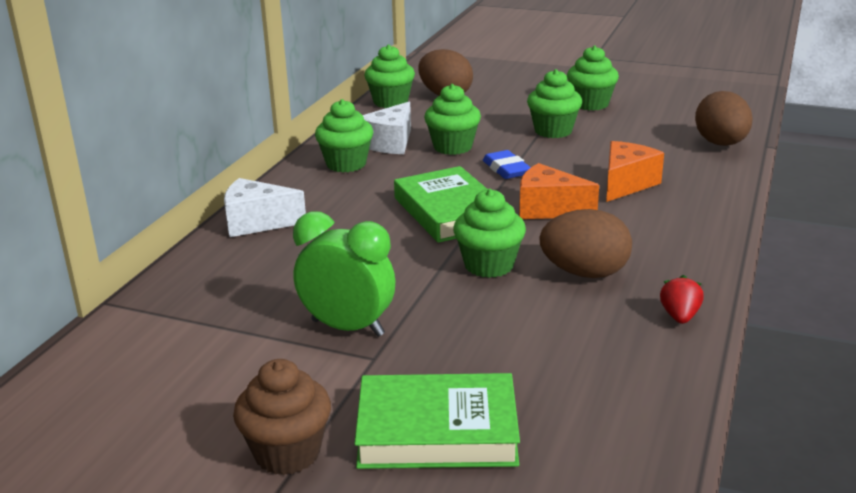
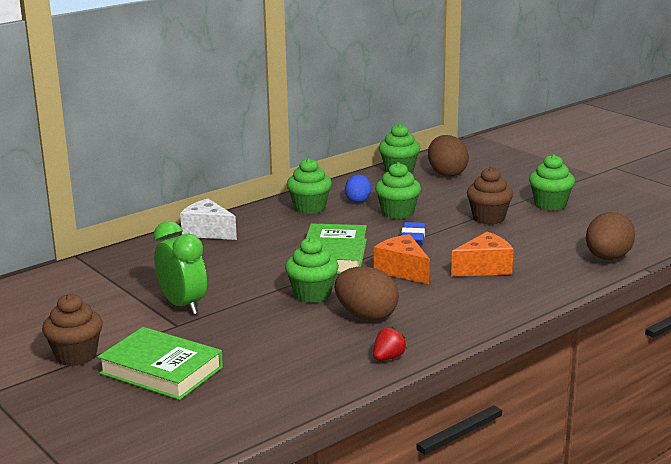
camera: 30 degrees right, 5 degrees down
white cheese [363,102,411,154] -> blue egg [345,174,371,203]
green cupcake [527,69,582,138] -> brown cupcake [467,167,513,225]

